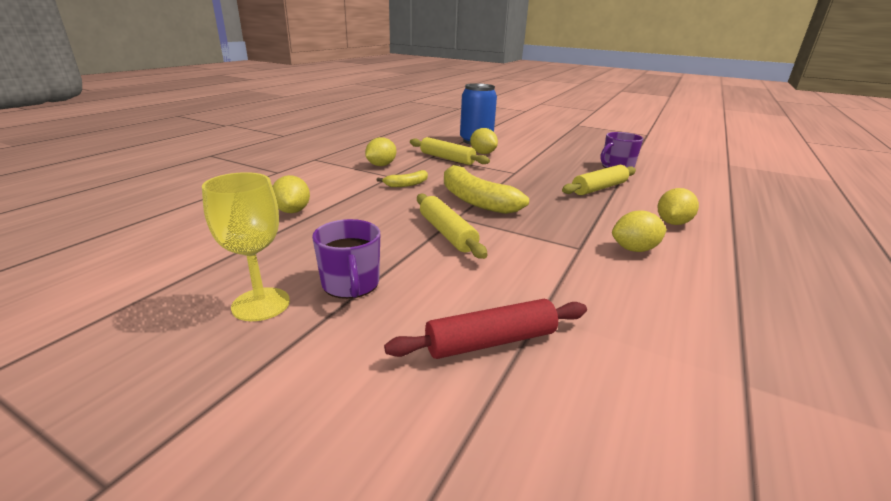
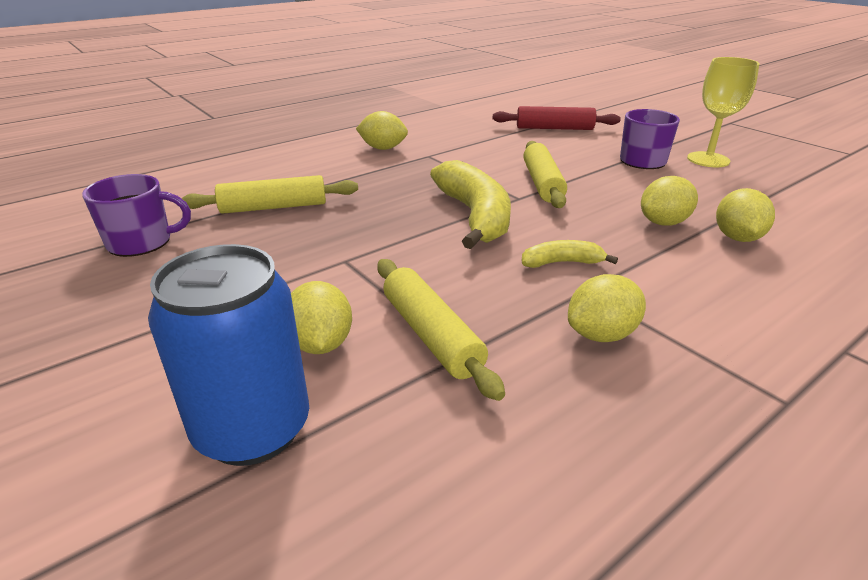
camera: 155 degrees left, 5 degrees up
yellow lemon [658,188,699,225] -> yellow lemon moved to [641,176,698,226]

